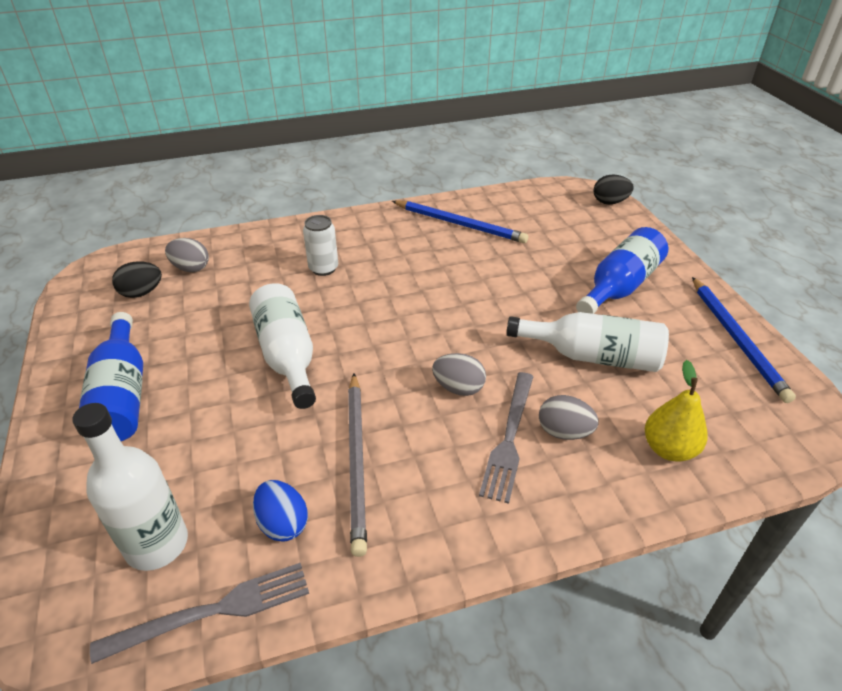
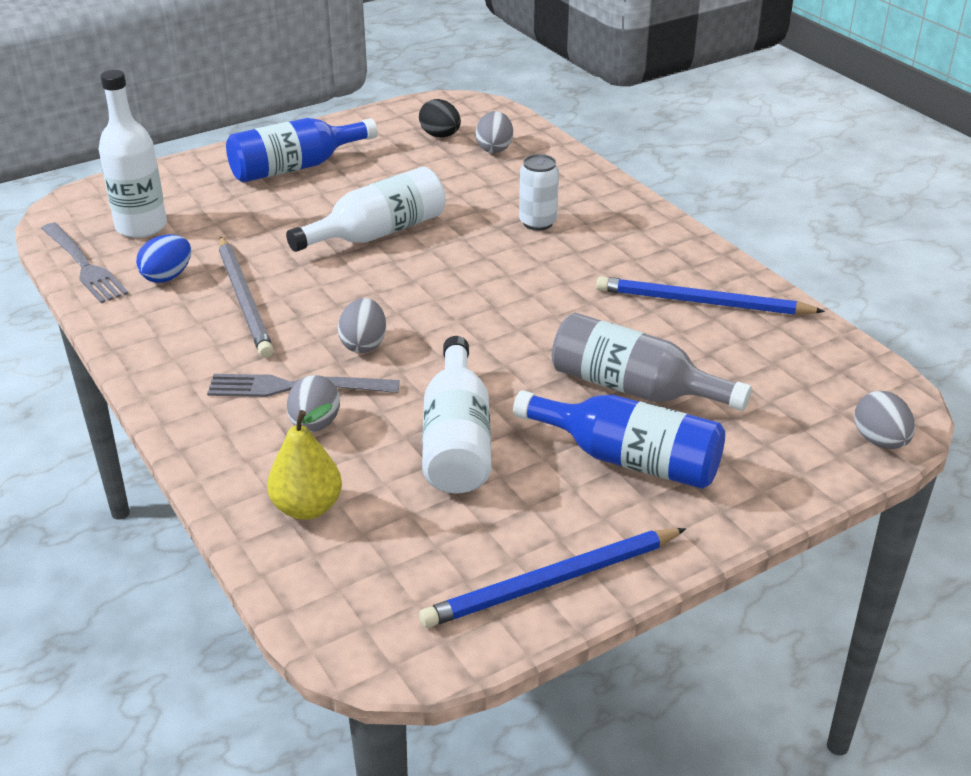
camera: 75 degrees right, 5 degrees down
grey pencil [348,373,367,557] -> grey pencil turned 90 degrees counterclockwise [219,236,274,358]
blue pencil [392,200,528,243] -> blue pencil turned 90 degrees clockwise [596,276,825,315]
black egg [594,175,634,204] -> grey egg [855,391,915,449]
none -> grey bottle [552,313,752,411]

